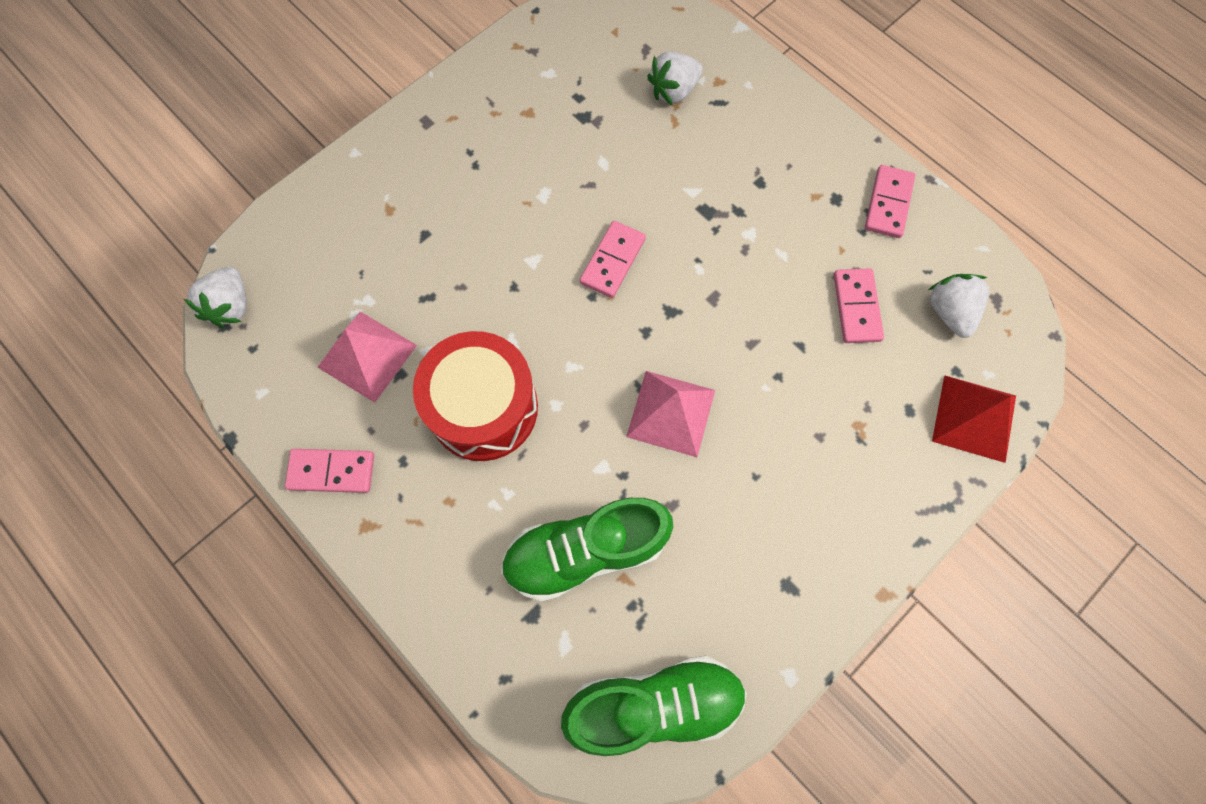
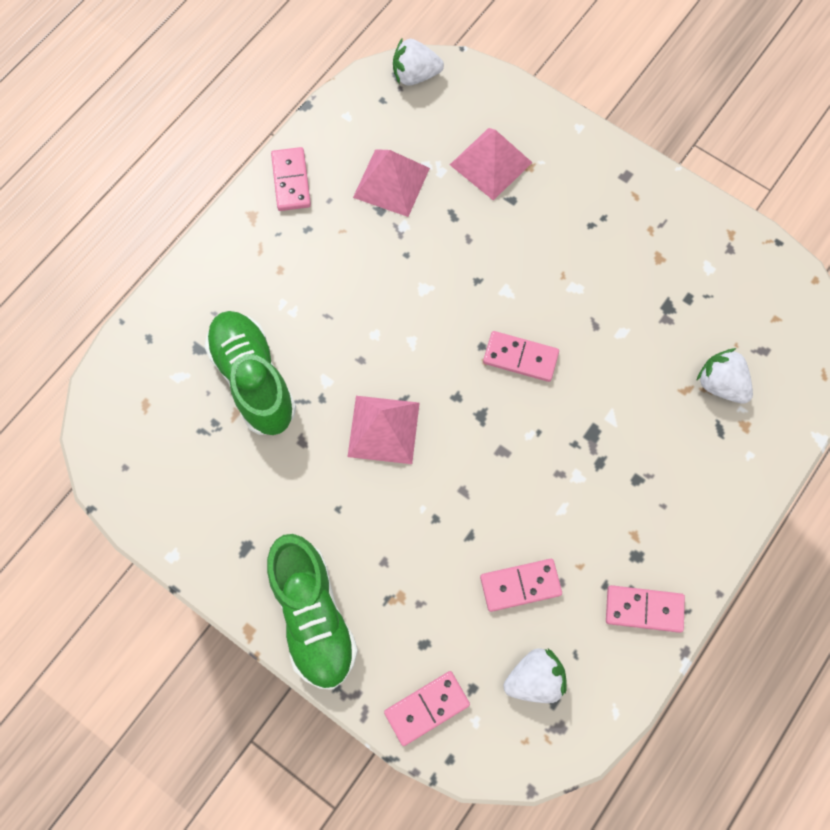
camera: 80 degrees right, 0 degrees up
red drum [413,331,538,461] -> none
green shoe [561,656,747,756] -> green shoe moved to [267,534,358,690]
red pyramid [932,375,1016,463] -> pink domino [384,671,470,746]
none -> pink pyramid [450,128,533,200]

